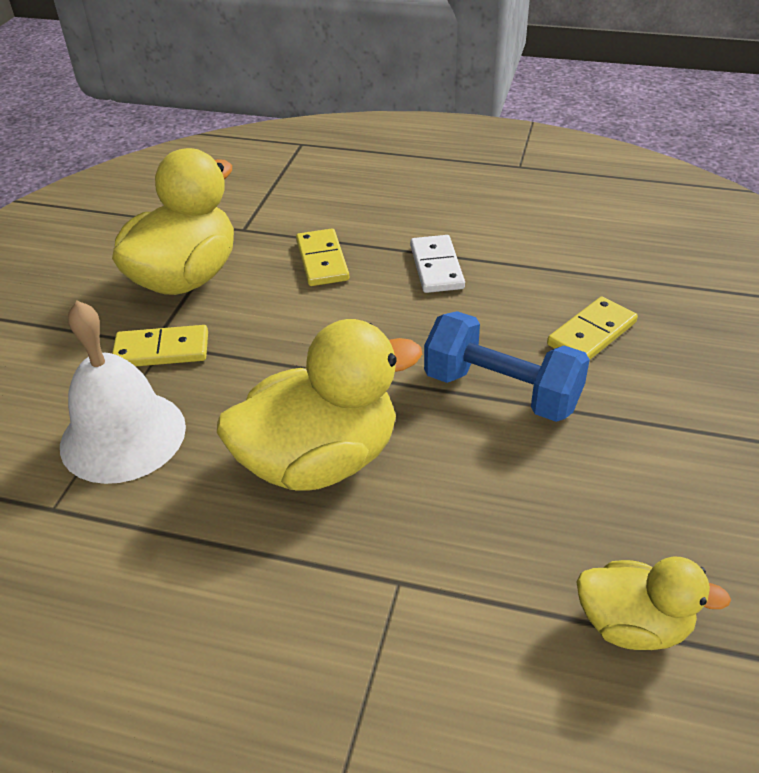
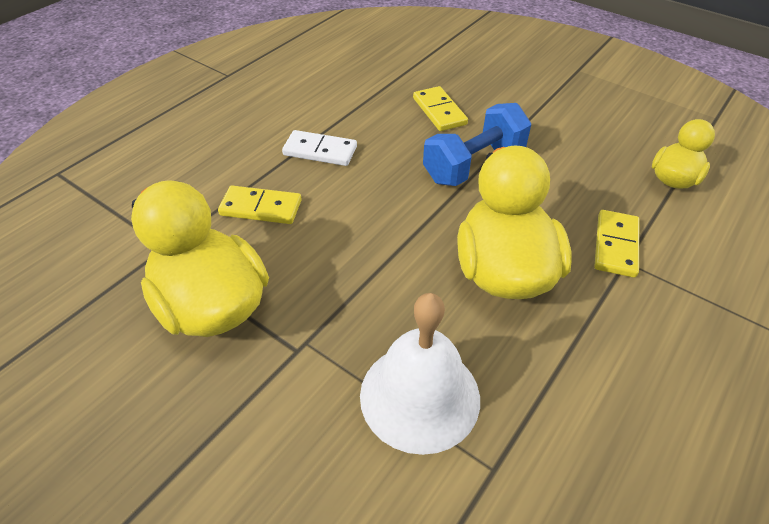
camera: 70 degrees left, 5 degrees up
yellow domino [112,325,208,367] -> yellow domino moved to [594,210,639,278]

